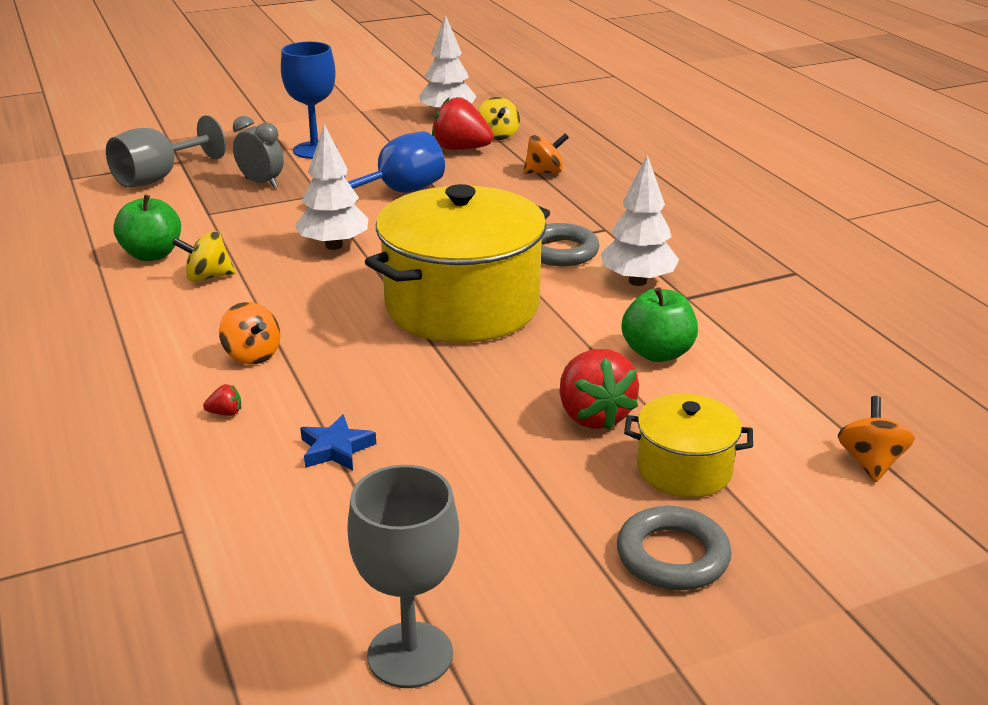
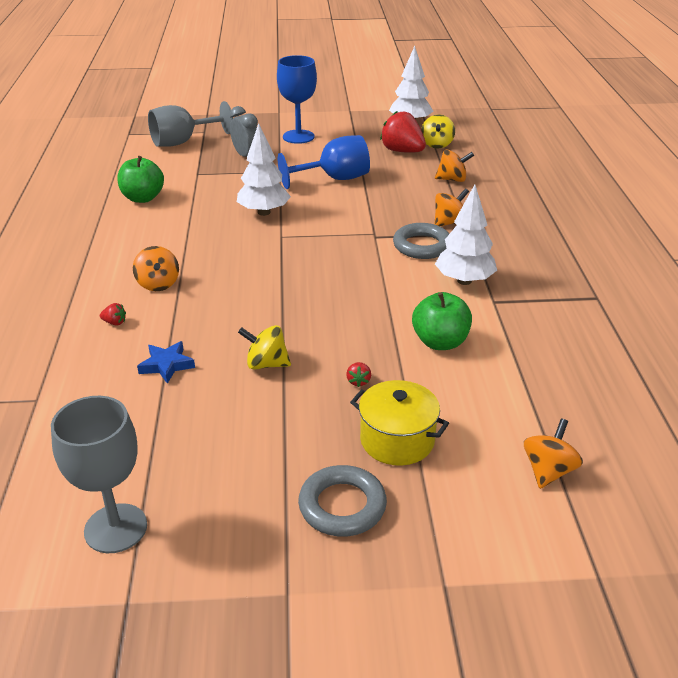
camera: 20 degrees right, 5 degrees up
yellow spinning top [172,231,236,282] -> yellow spinning top moved to [238,325,291,370]
yellow pot [365,184,550,343] -> none
red strawberry [560,349,639,430] -> red strawberry [346,362,371,387], size x0.40
none -> orange spinning top [434,188,469,226]

